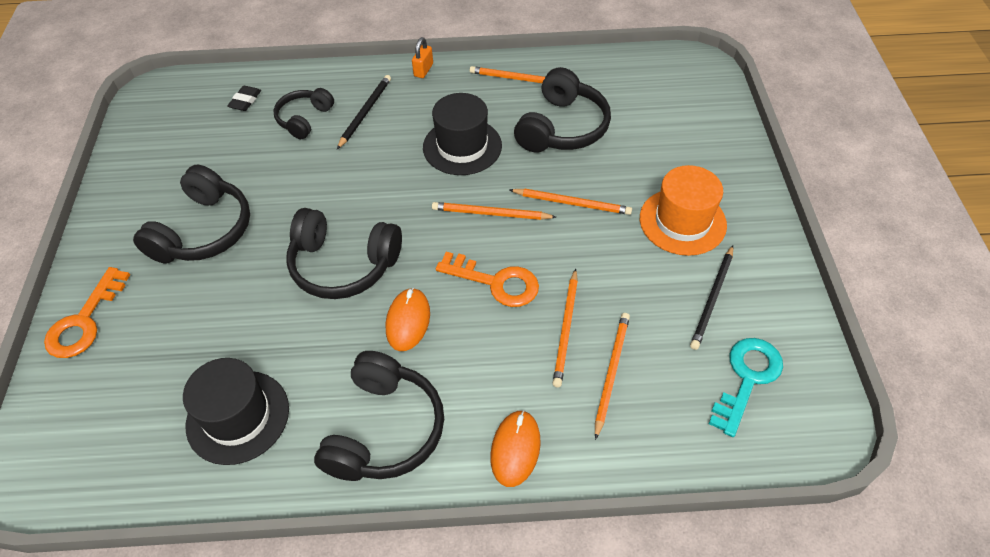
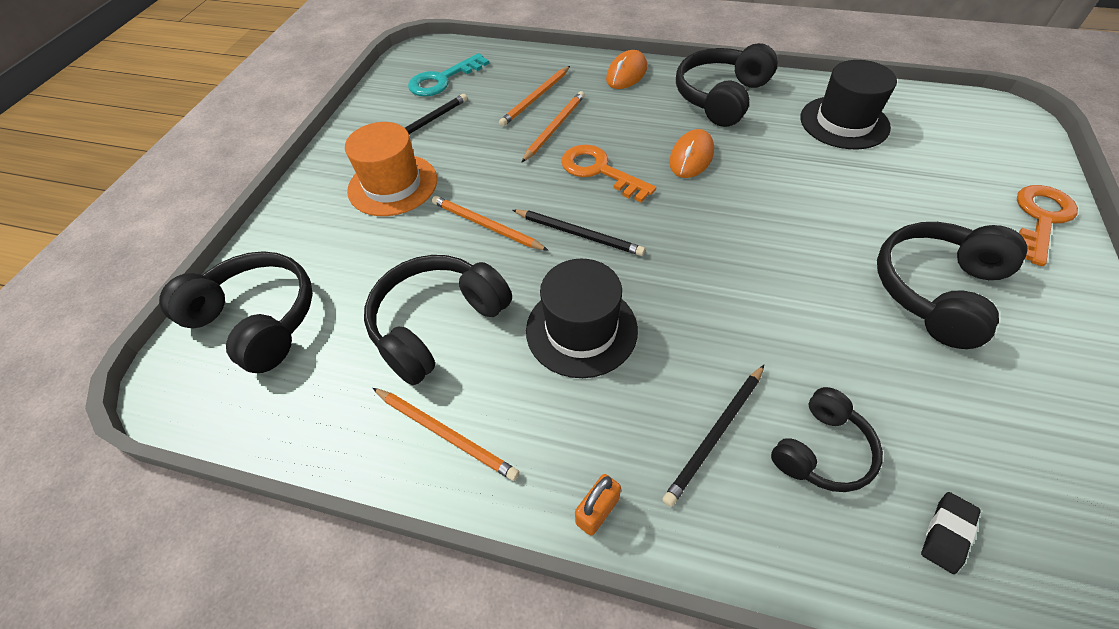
camera: 160 degrees left, 0 degrees up
black headphones [287,208,402,299] -> black headphones moved to [159,251,313,373]
orange pencil [432,202,556,220] -> black pencil [513,210,645,256]

